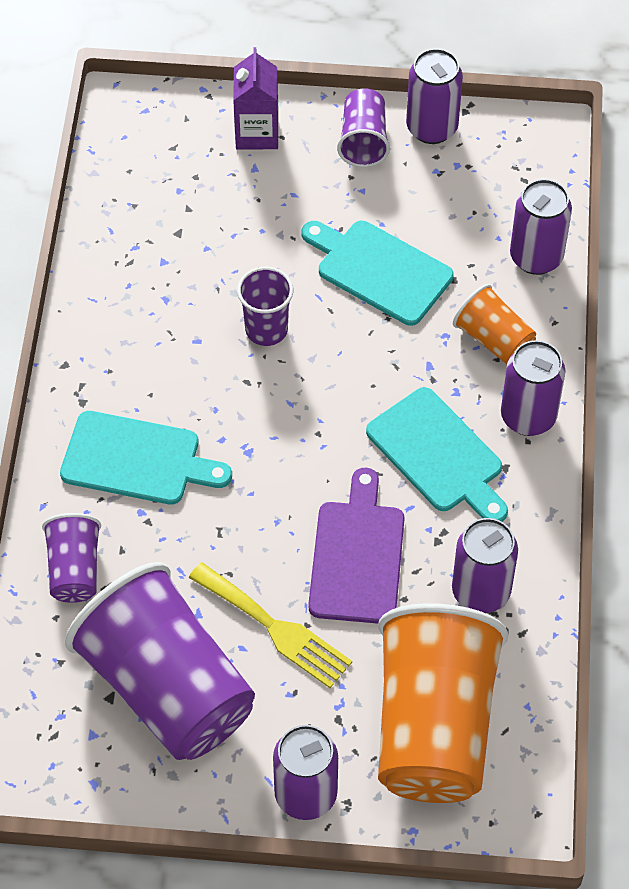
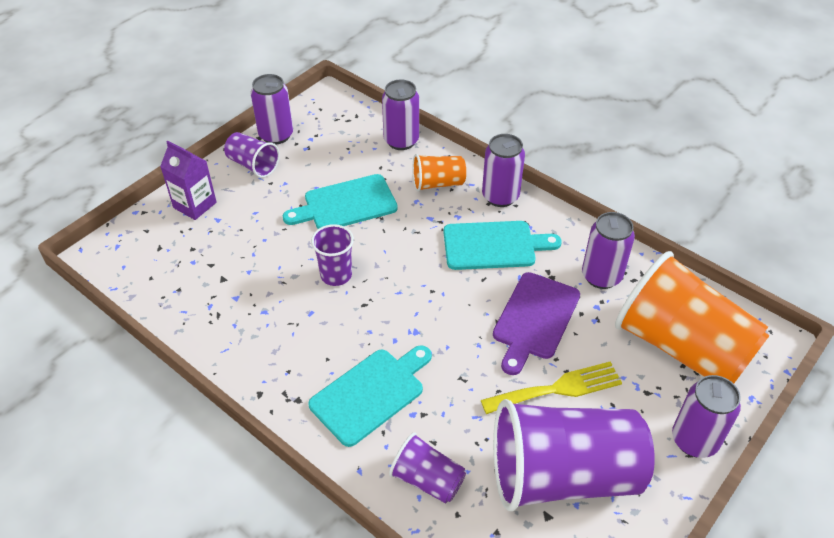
camera: 55 degrees left, 10 degrees down
purple cutting board [308,468,405,624] -> purple cutting board turned 105 degrees counterclockwise [493,272,580,375]

